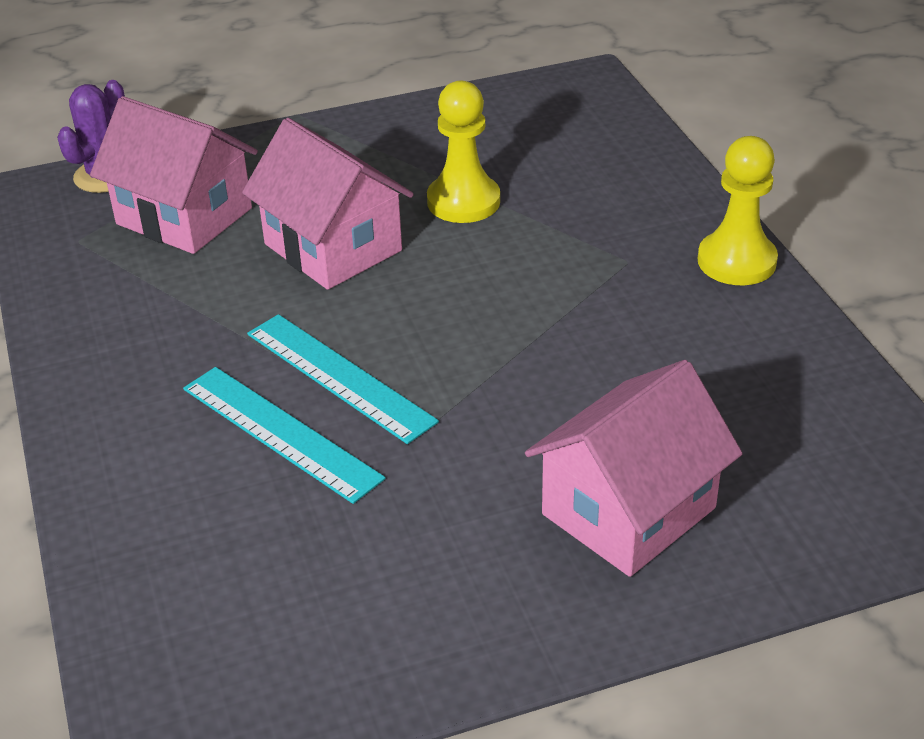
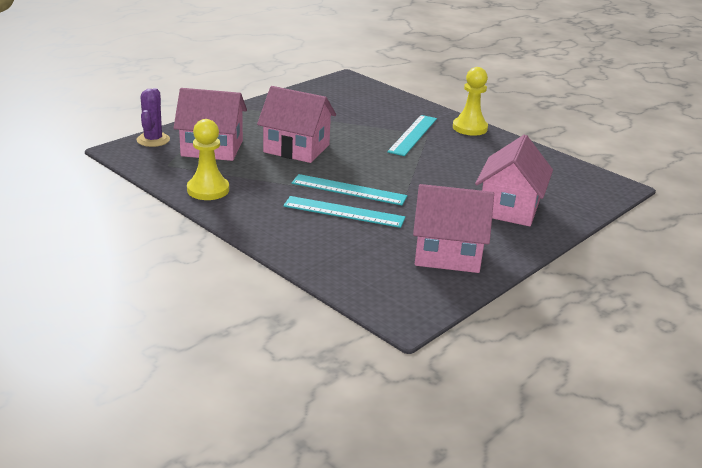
camera: 30 degrees left, 10 degrees down
yellow pawn [427,80,500,223] -> yellow pawn moved to [187,119,229,200]
none -> turquoise ruler [387,115,437,156]
none -> pink house [413,184,494,273]

